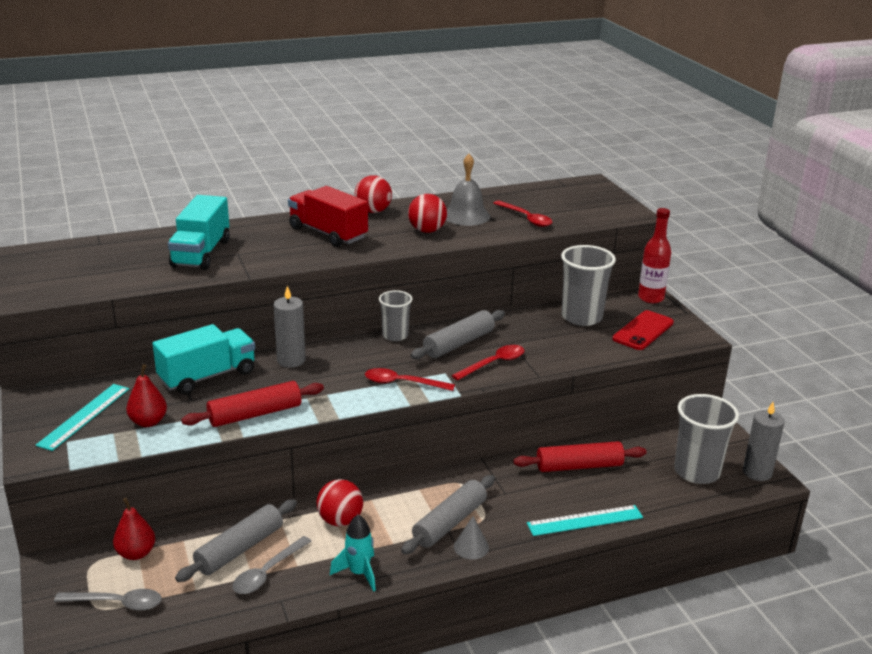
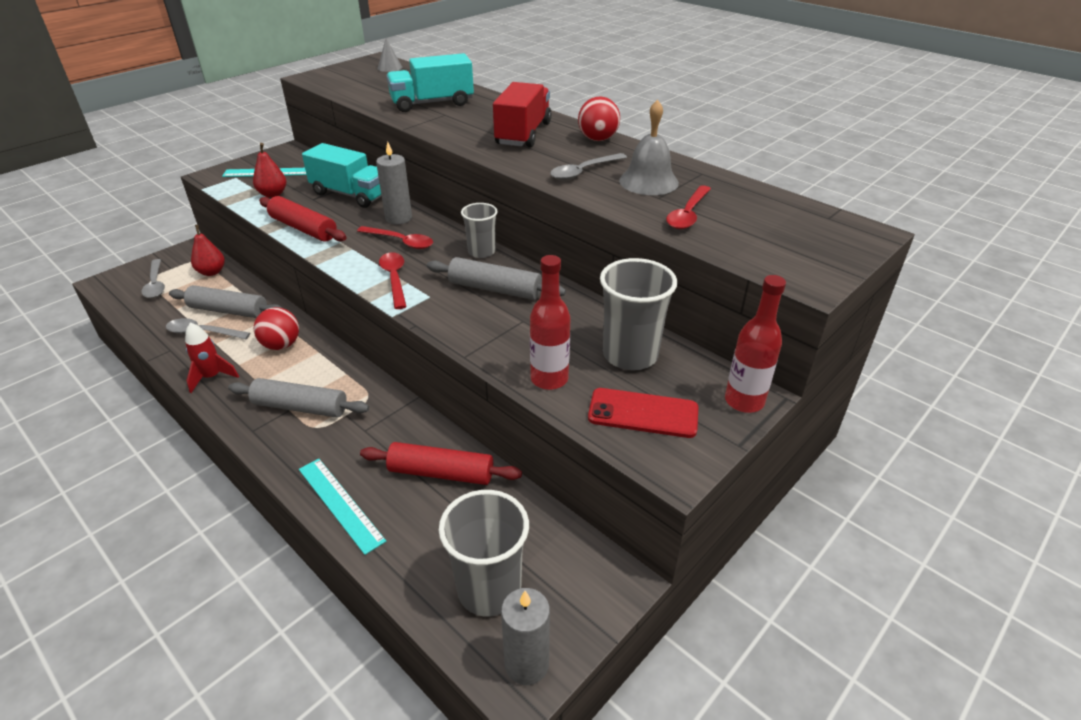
camera: 65 degrees right, 10 degrees up
turquoise rocket [330,515,376,592] -> red rocket [185,322,239,393]
red ball [408,194,447,233] -> grey spoon [550,153,627,180]
red spoon [451,345,524,380] -> red spoon moved to [357,226,433,249]
grey cone [454,516,489,560] -> grey cone moved to [377,39,402,72]
red rolling pin [513,441,647,472] -> red rolling pin turned 45 degrees counterclockwise [360,442,522,485]
none -> red bottle [530,255,570,390]

